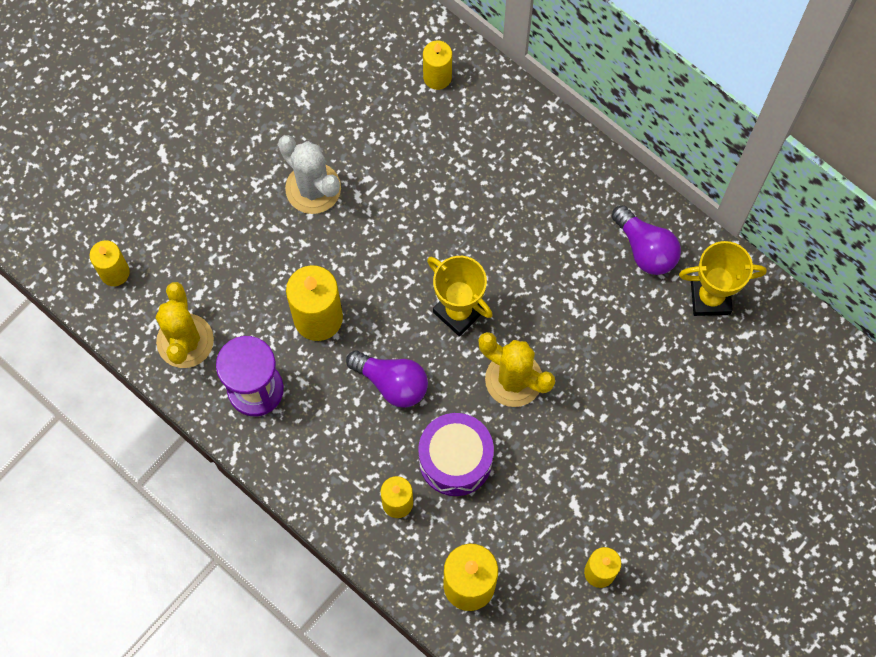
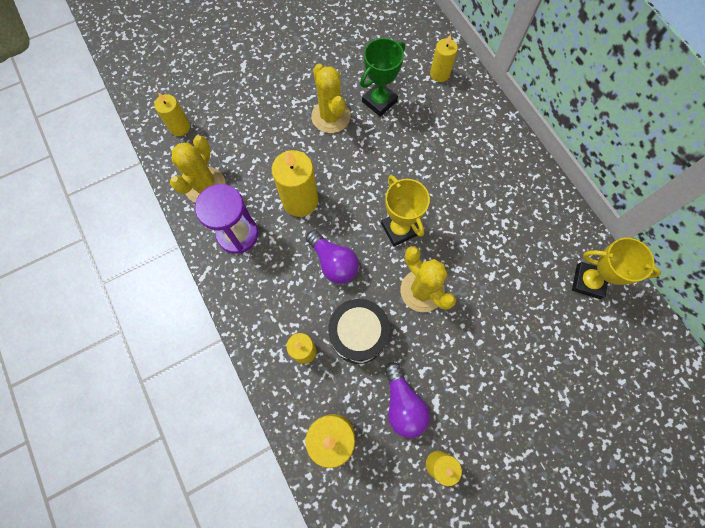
camera: 20 degrees right, 0 degrees up
white cactus [278,135,341,214] -> yellow cactus [311,64,351,133]
purple drum [418,413,494,496] -> black drum [328,299,390,364]
purple light bulb [612,205,681,275] -> purple light bulb moved to [385,362,430,438]
none -> green trophy [360,38,405,117]

